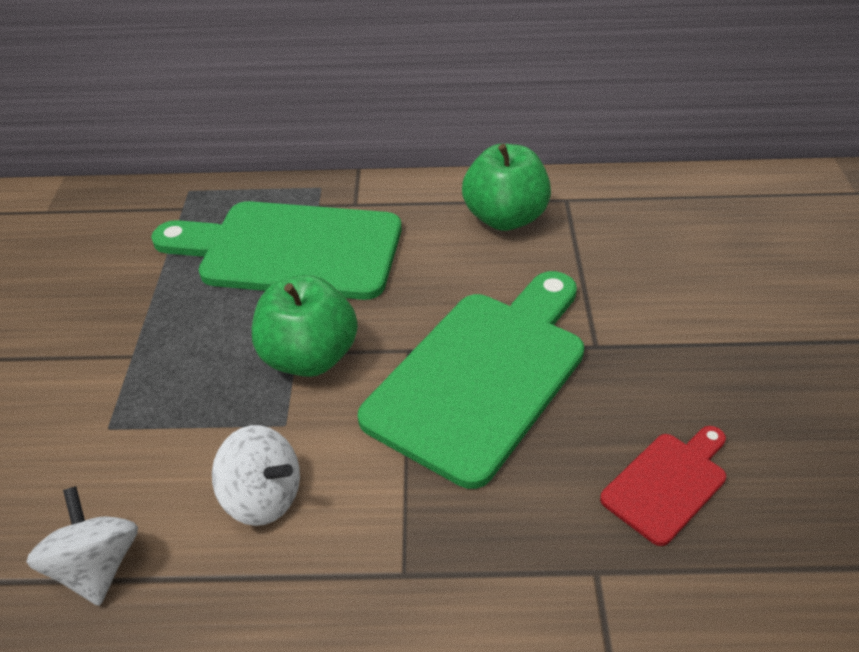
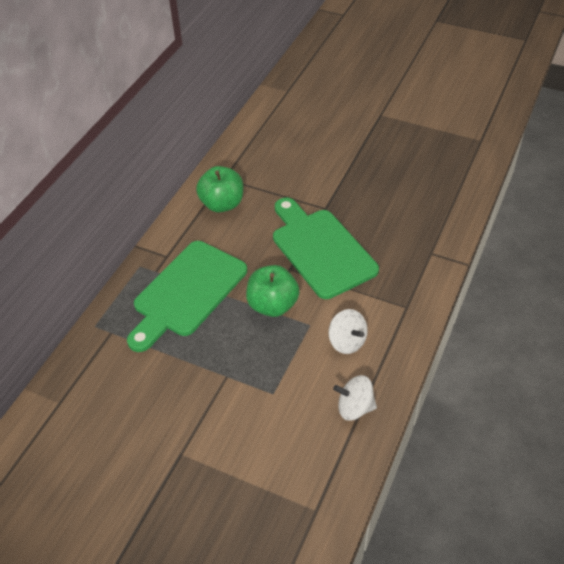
camera: 65 degrees left, 5 degrees up
white spinning top [212,425,300,526] -> white spinning top turned 90 degrees clockwise [328,309,368,354]
red cutting board [600,426,726,546] -> none

